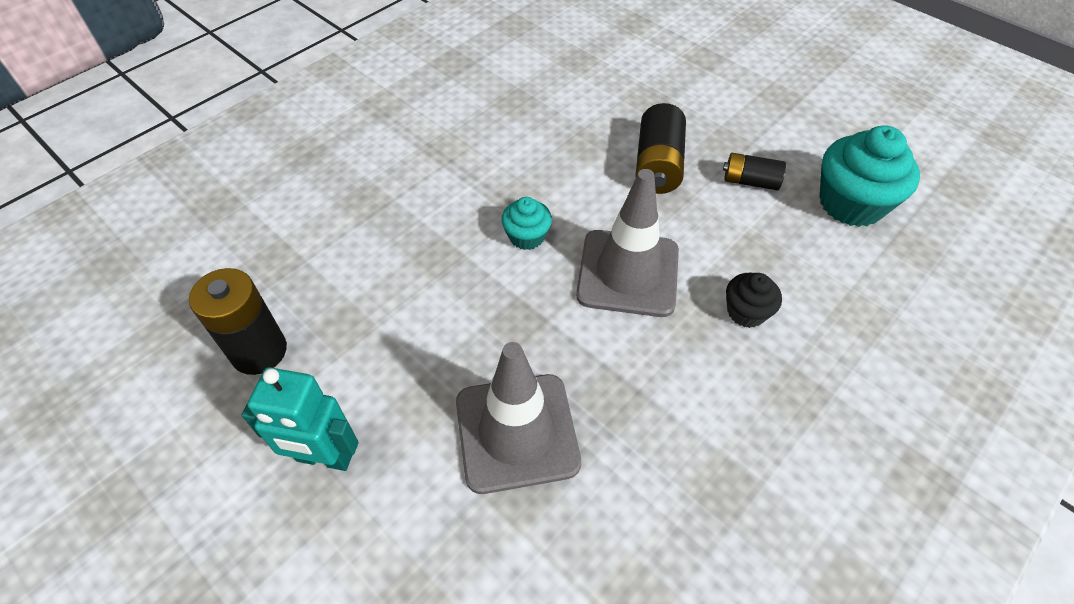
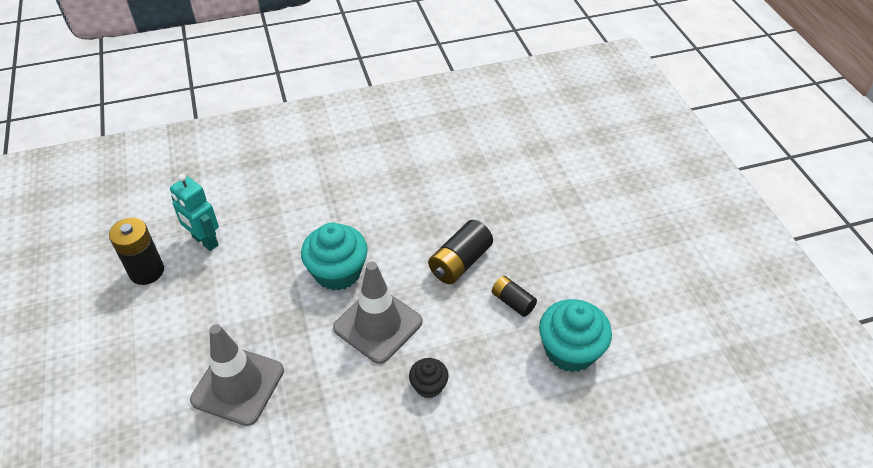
camera: 30 degrees right, 5 degrees down
turquoise robot [242,367,359,471] -> turquoise robot moved to [170,174,219,251]
turquoise cupcake [501,197,552,250] -> turquoise cupcake [301,223,368,291], size x1.86

